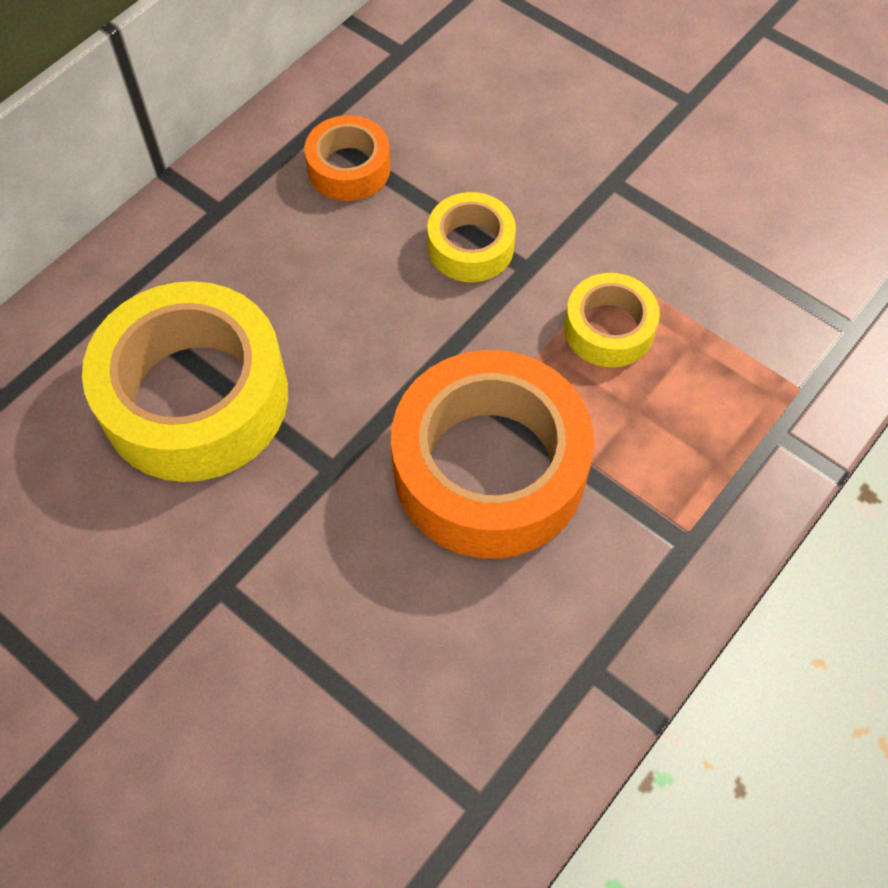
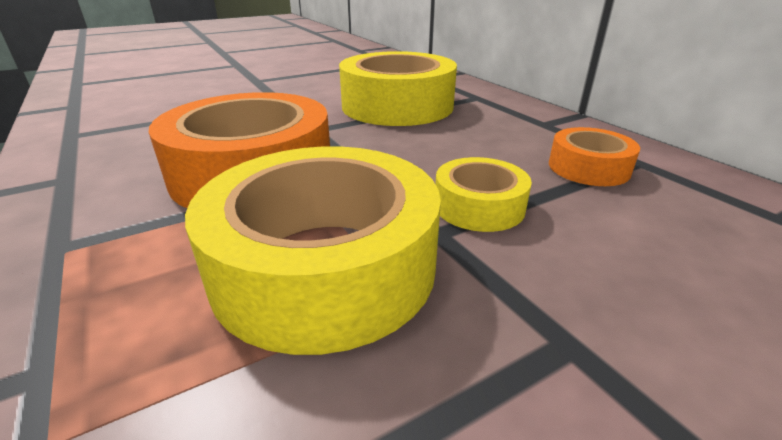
camera: 110 degrees right, 30 degrees down
yellow tape [564,273,660,368] -> yellow tape [185,147,441,355], size x2.00

